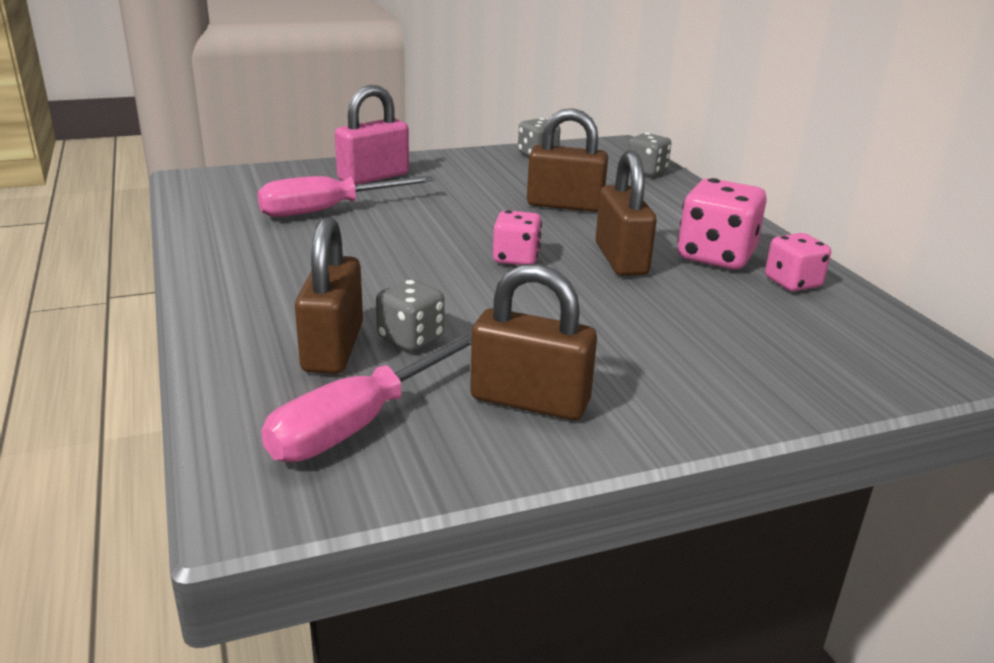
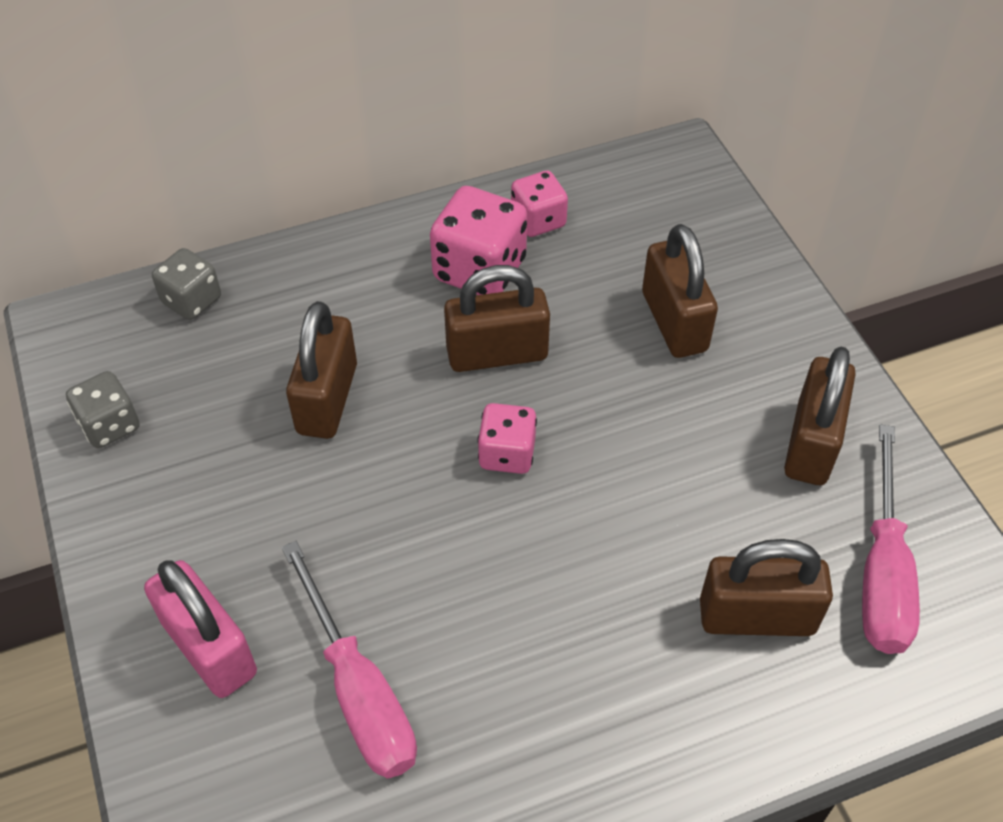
camera: 90 degrees left, 25 degrees up
pink screwdriver [261,332,472,462] -> pink screwdriver turned 60 degrees clockwise [862,425,920,654]
grey dice [376,279,444,351] -> none
none -> brown padlock [642,224,718,358]

